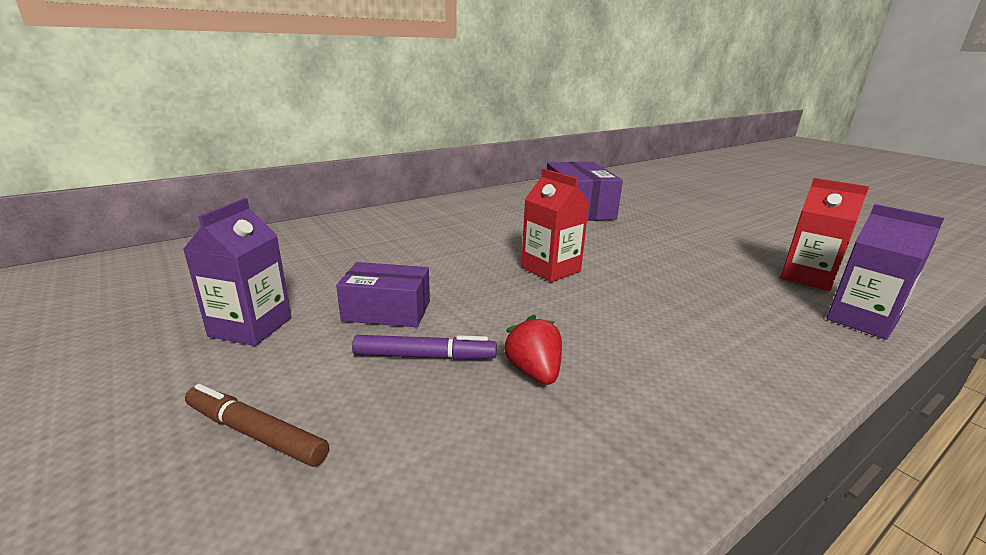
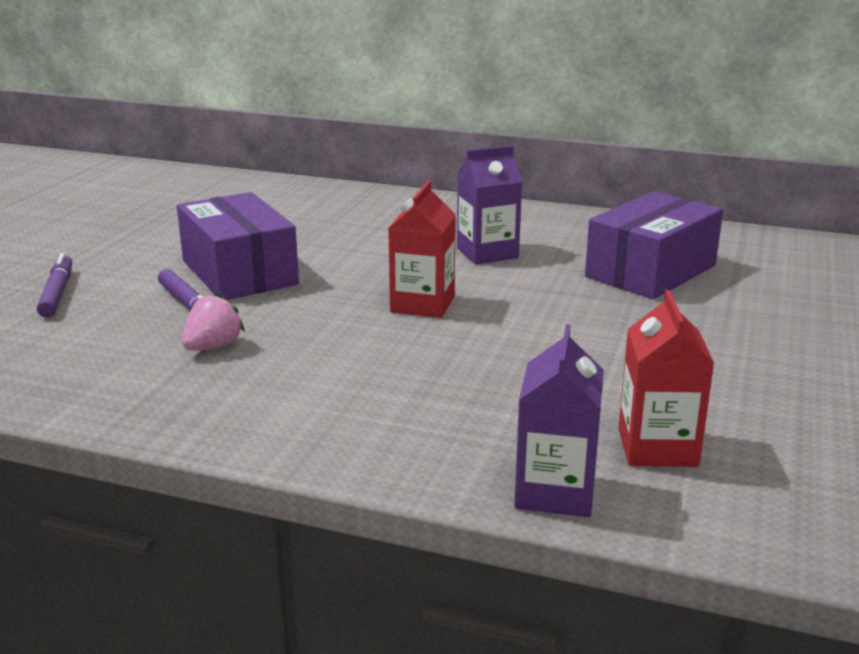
camera: 55 degrees right, 0 degrees up
purple carton [183,198,291,346] -> purple carton moved to [457,145,522,264]
brown marker [185,384,329,467] -> purple marker [37,253,72,318]
purple box [336,262,430,327] -> purple box [177,192,299,300], size x1.59
red strawberry [503,315,562,385] -> pink strawberry [182,292,245,351]

